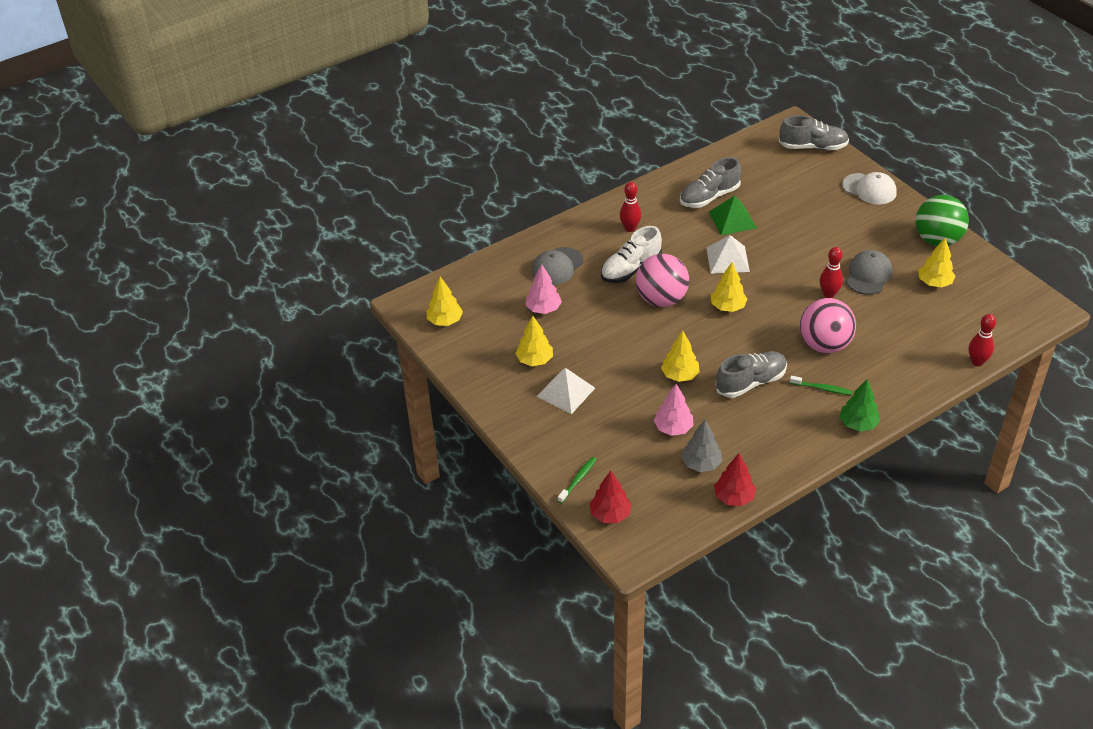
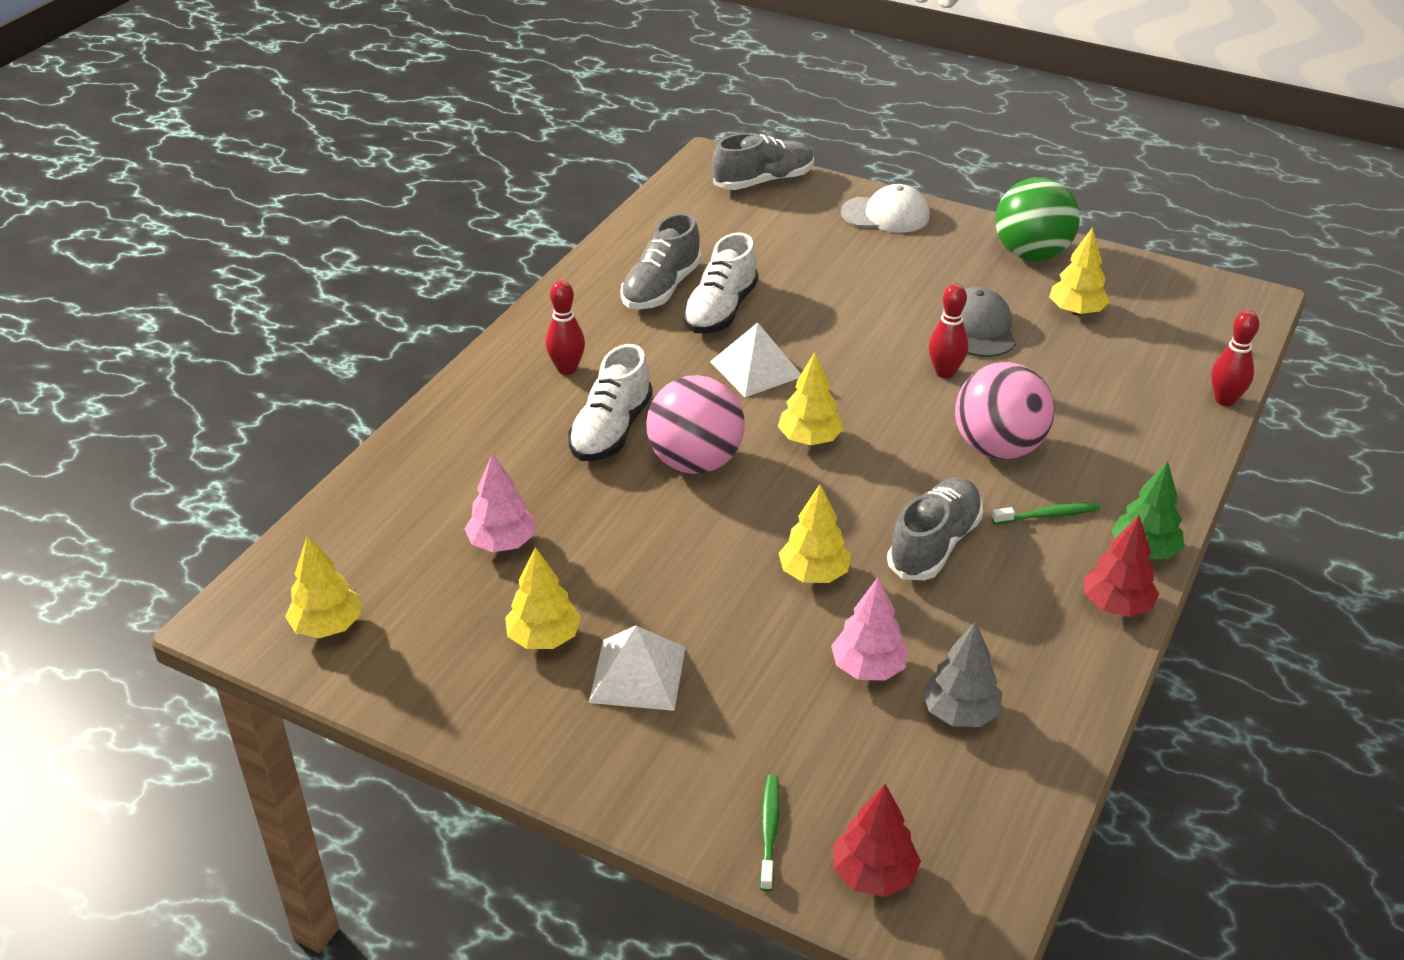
camera: 30 degrees left, 5 degrees down
grey cap [532,247,584,285] -> none
green pyramid [709,196,757,235] -> white shoe [683,232,759,334]
red tree [714,453,756,506] -> red tree moved to [1084,515,1159,617]

